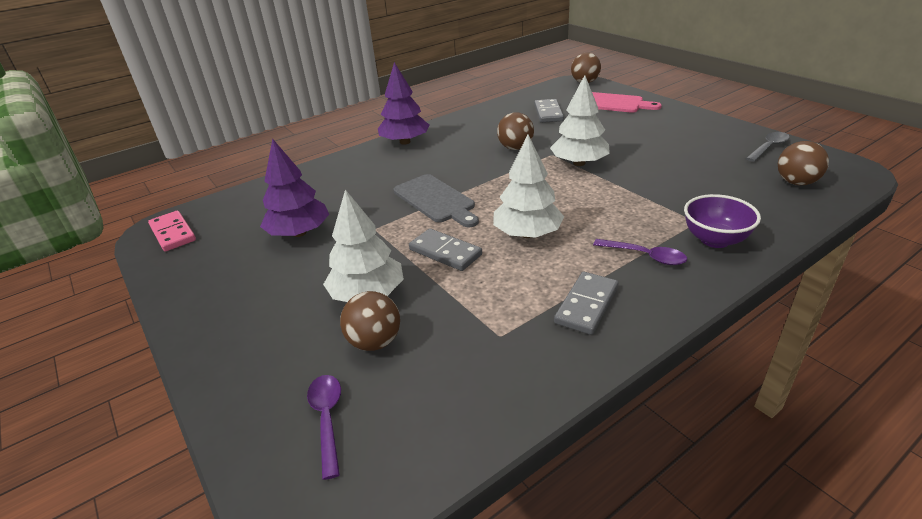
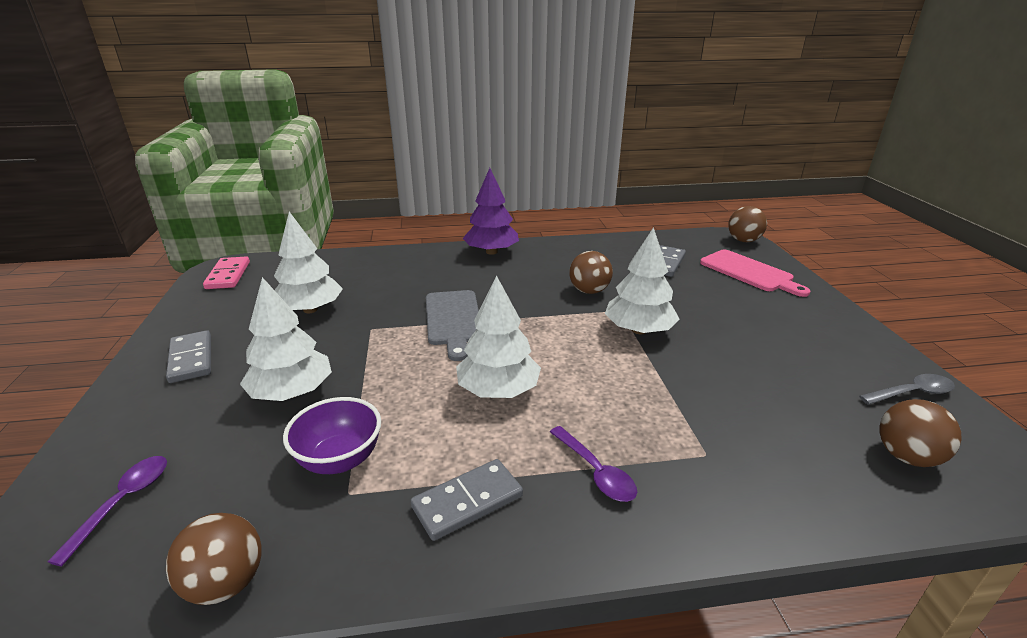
camera: 25 degrees right, 5 degrees down
purple tree [260,138,329,237] -> white tree [274,212,343,313]
brown ball [340,291,400,351] -> brown ball moved to [166,513,262,605]
grey domino [409,229,482,271] -> grey domino moved to [166,330,211,383]
purple bowl [684,194,761,248] -> purple bowl moved to [283,397,381,474]

